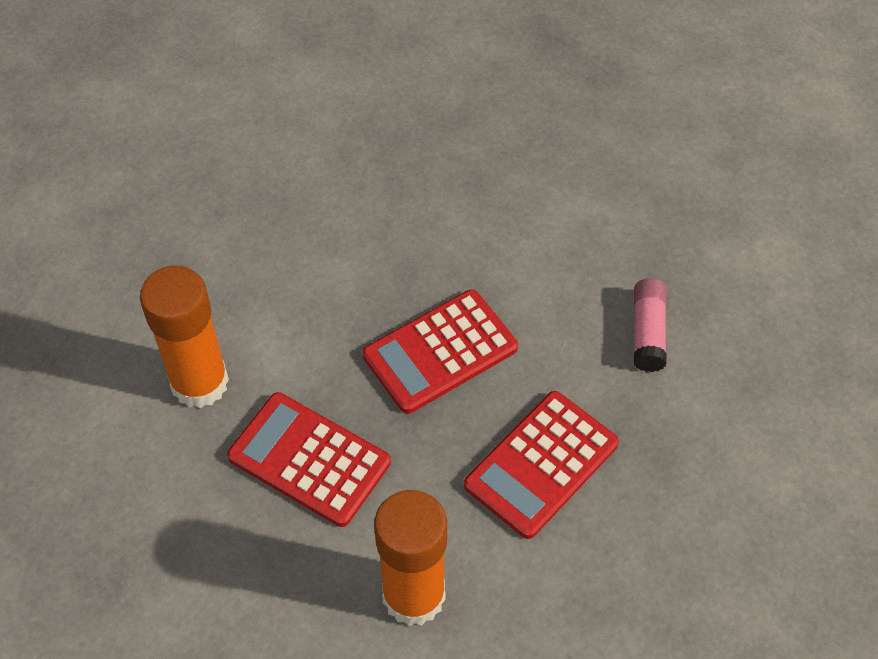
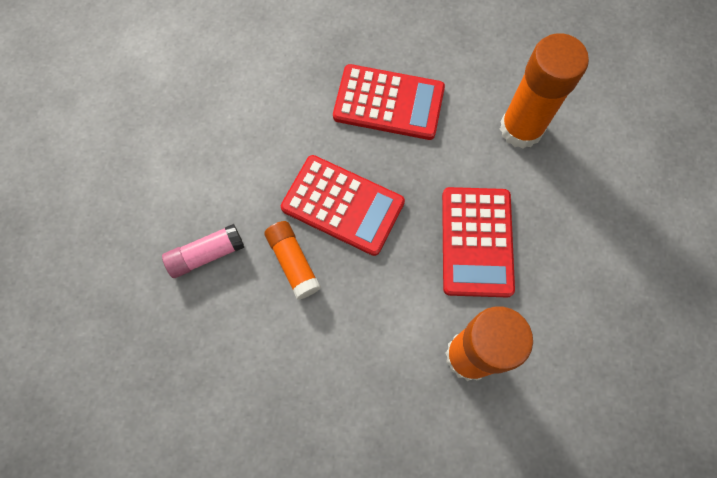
camera: 120 degrees left, 15 degrees up
pink glue stick [634,278,667,372] -> pink glue stick moved to [162,224,244,278]
none -> orange glue stick [264,221,321,300]

